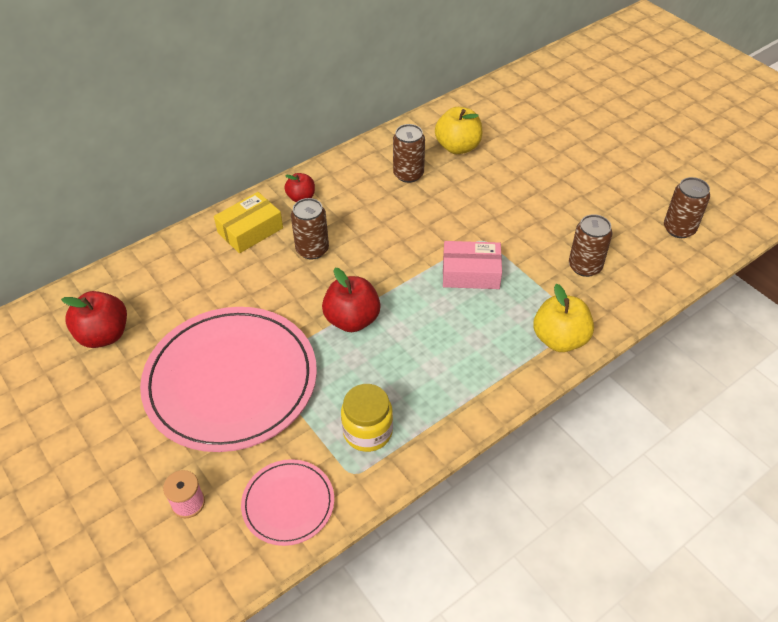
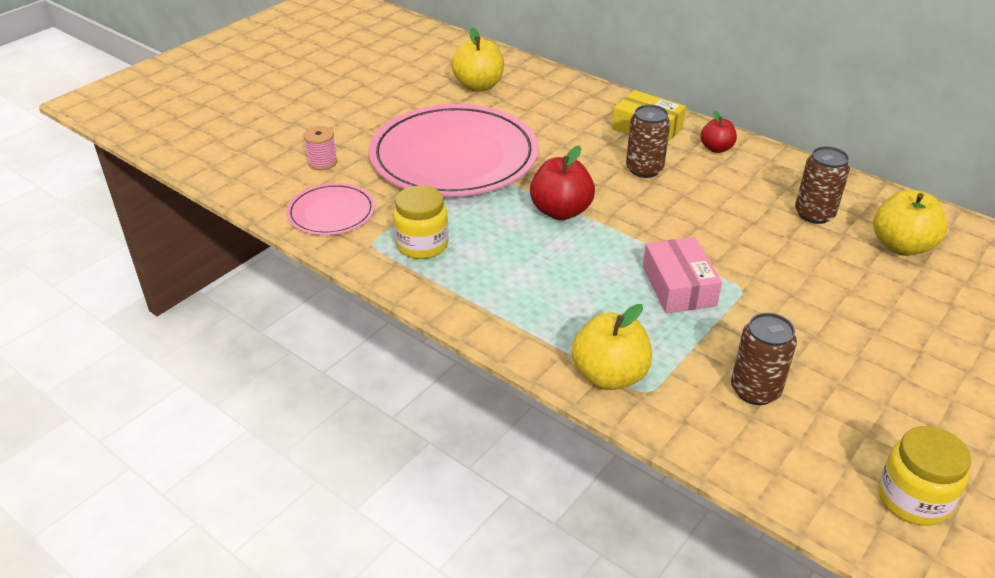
camera: 75 degrees right, 10 degrees down
red apple [61,291,127,348] -> yellow apple [451,28,504,92]
brown can [664,177,710,238] -> yellow jar [878,426,971,526]

